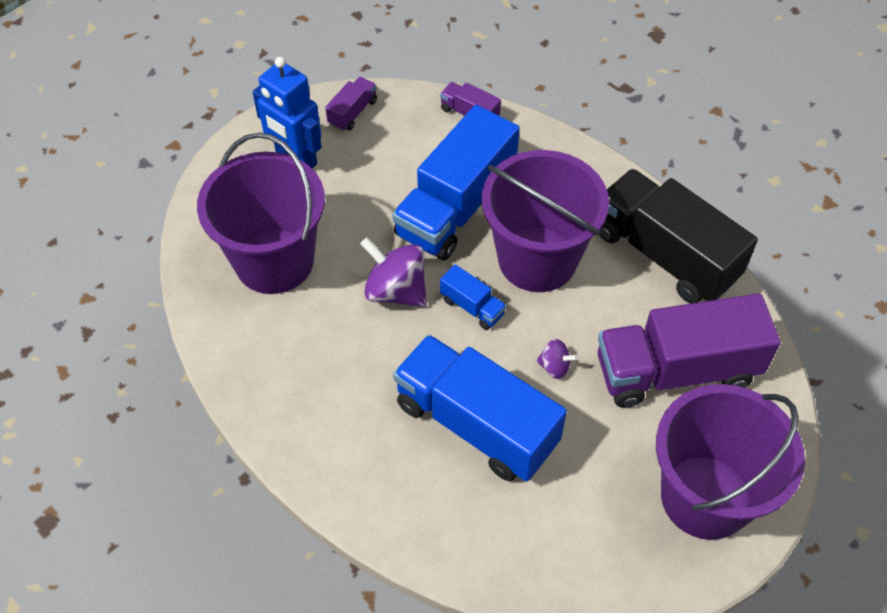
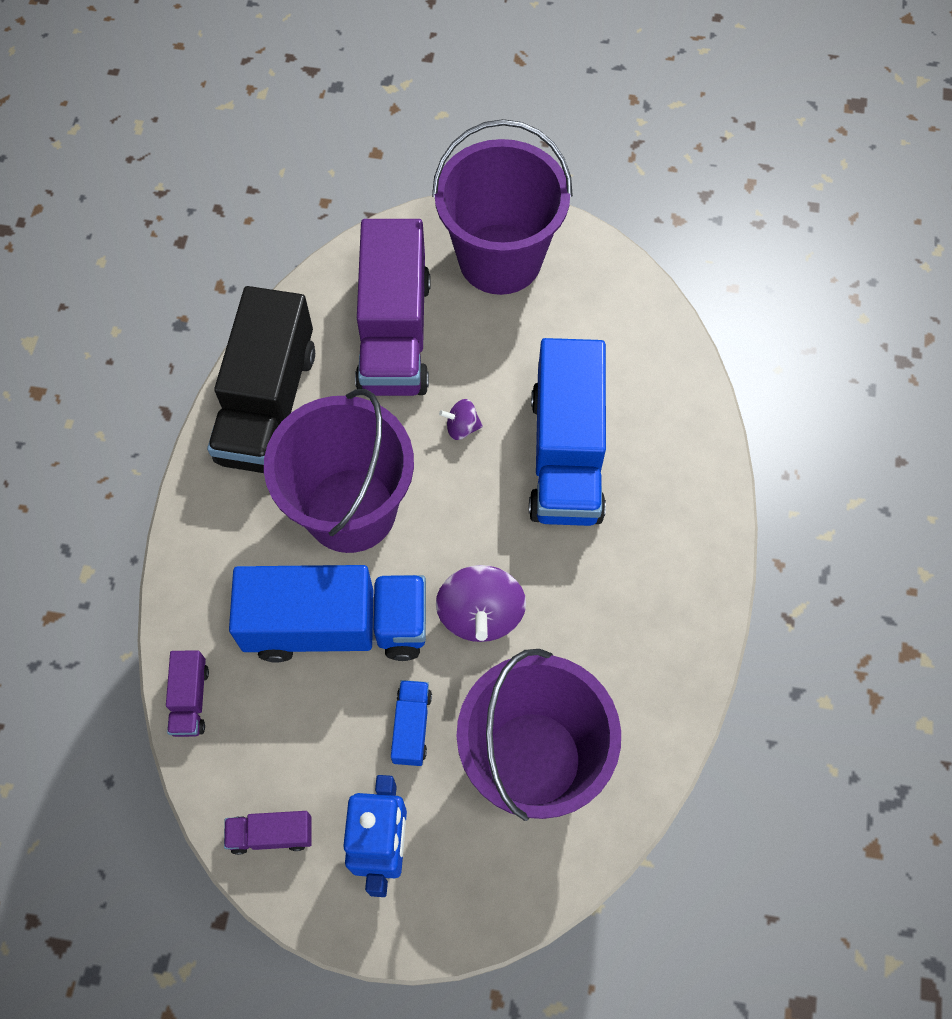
camera: 125 degrees left, 10 degrees up
blue truck [440,264,506,330] -> blue truck moved to [391,680,432,766]
purple spinning top [536,339,578,379] -> purple spinning top turned 75 degrees counterclockwise [439,399,483,440]
purple truck [598,293,781,408] -> purple truck turned 45 degrees clockwise [355,219,431,396]

